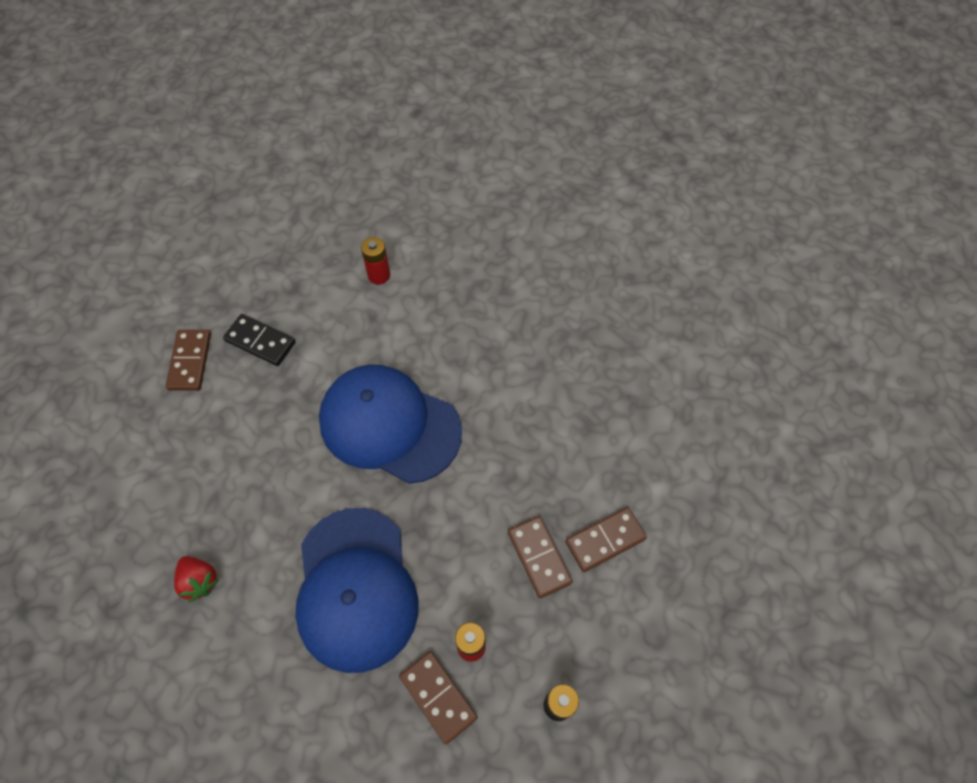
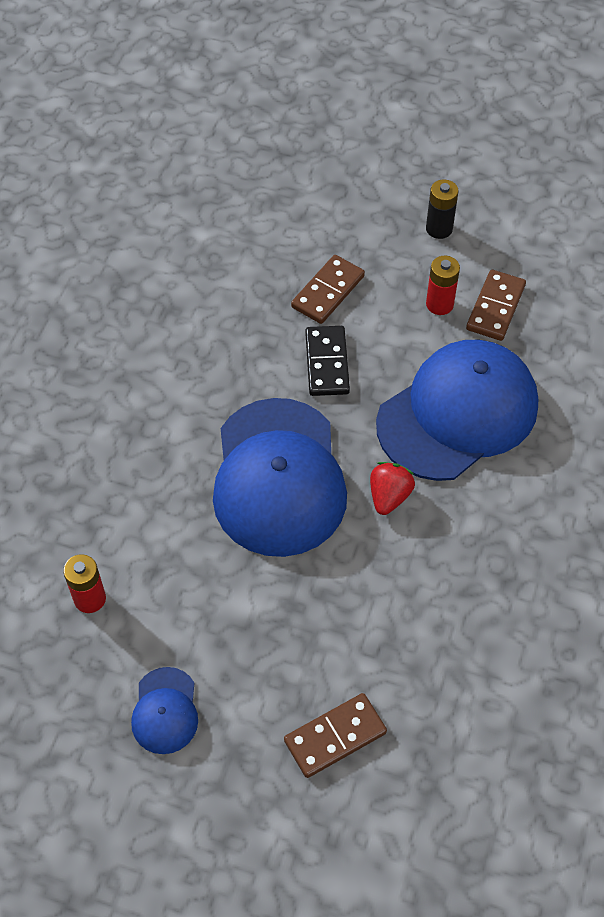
camera: 120 degrees left, 5 degrees down
red strawberry [174,556,219,603] -> red strawberry moved to [370,462,415,515]
black domino [223,314,295,366] -> black domino moved to [305,326,350,396]
brown domino [566,507,647,572] -> none
none -> blue cap [131,667,198,754]

